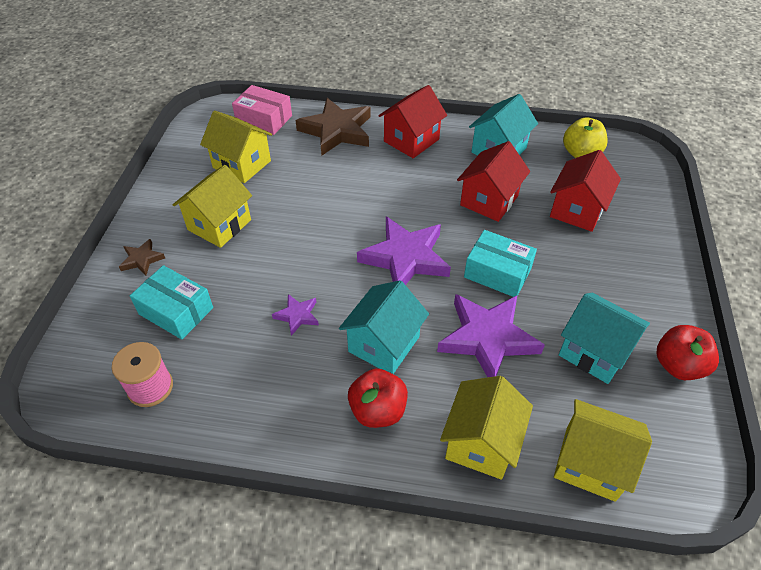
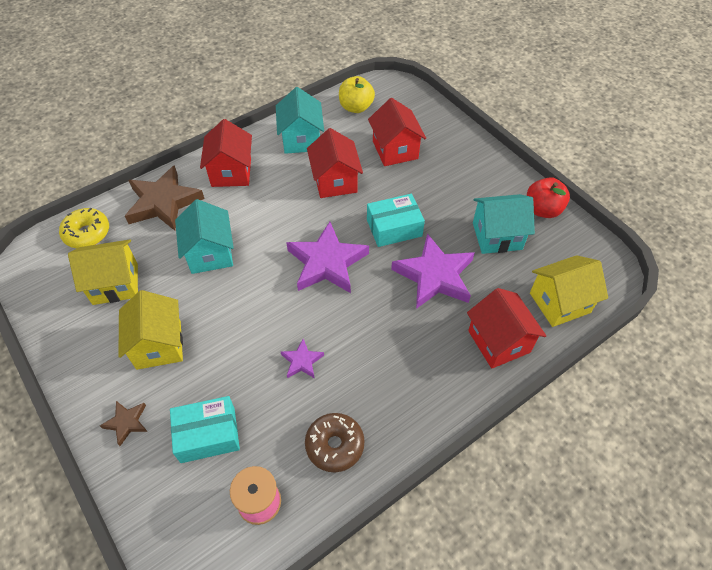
camera: 45 degrees left, 5 degrees up
pink box [232,85,292,135] -> yellow donut [59,208,109,248]
turquoise house [339,280,429,374] -> turquoise house moved to [175,199,234,274]
red apple [348,369,408,428] -> none
yellow house [440,376,533,480] -> red house [467,288,546,369]
none -> brown donut [305,413,365,472]

